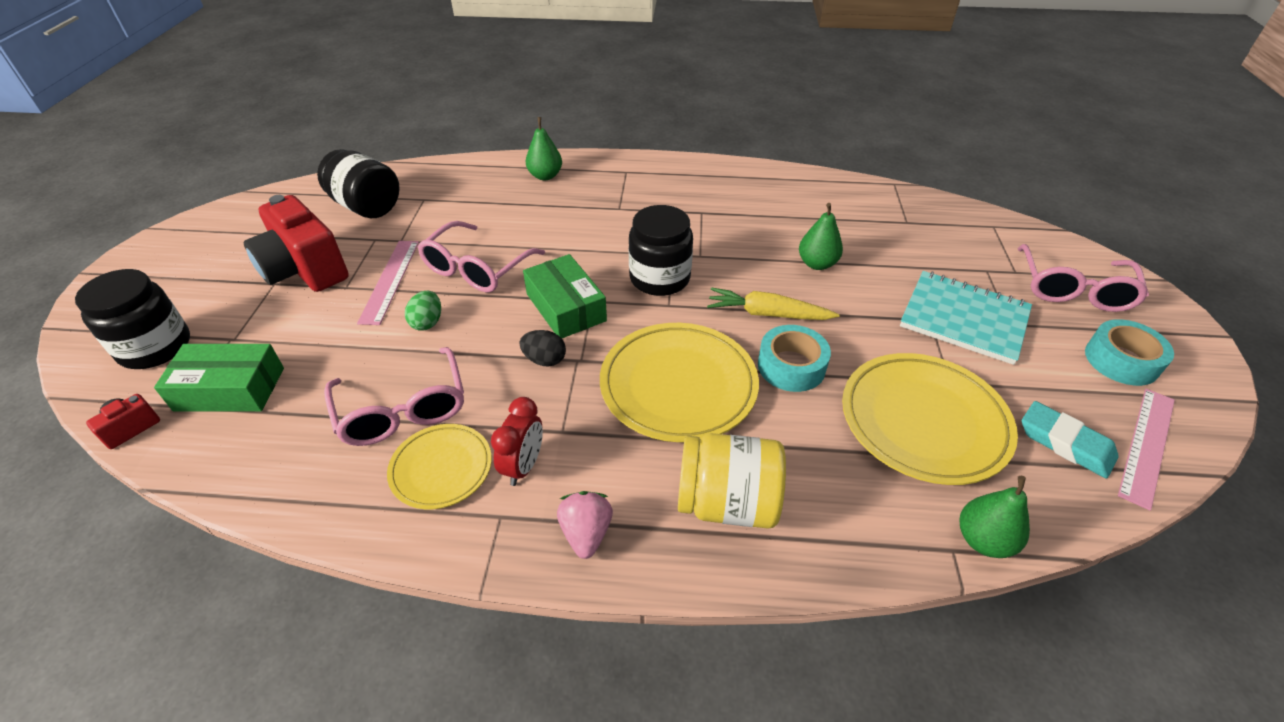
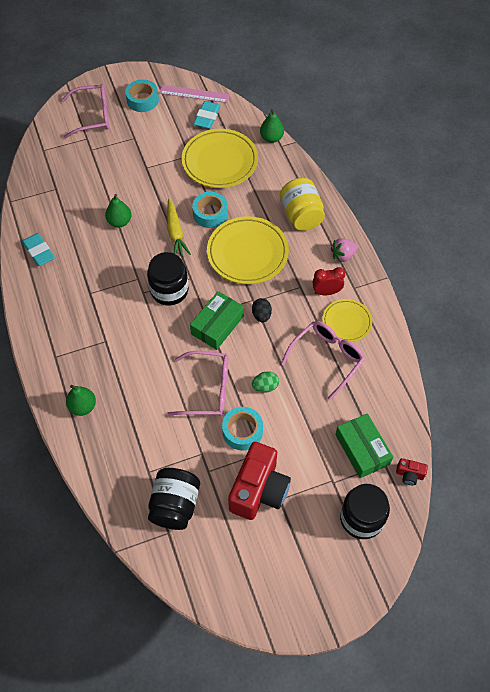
camera: 115 degrees left, 15 degrees up
pink ruler [357,241,419,325] -> turquoise tape [222,407,263,450]
turquoise notebook [900,271,1032,365] -> none
none -> turquoise eraser [22,233,55,266]

